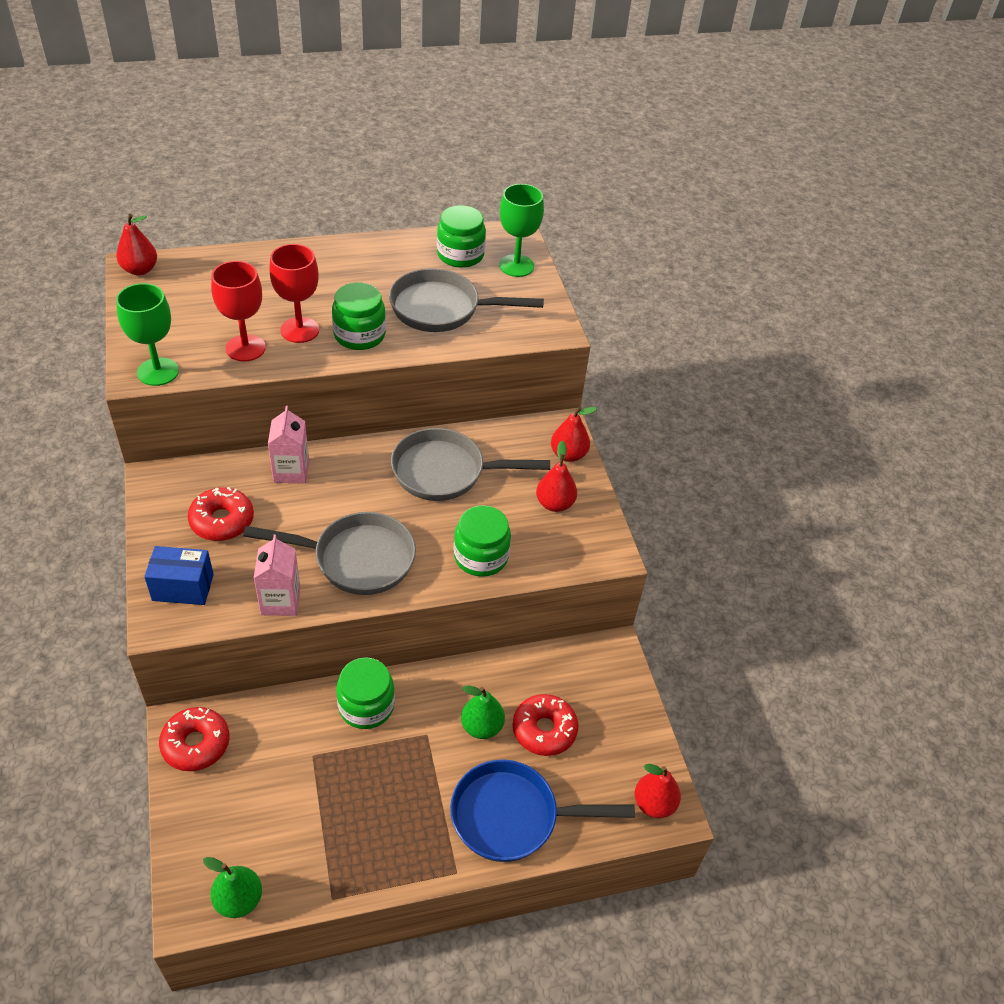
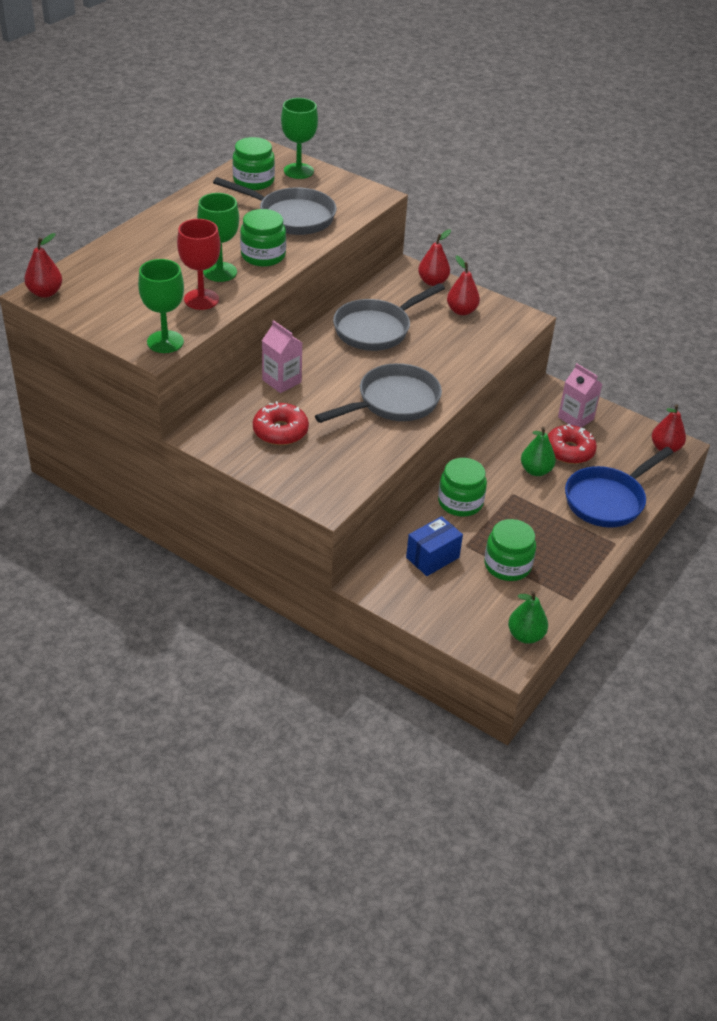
camera: 40 degrees left, 5 degrees down
blue box [144,546,214,605] -> blue box moved to [406,516,463,576]
red donut [159,707,230,771] -> none
pink carton [254,535,300,616] -> pink carton moved to [558,363,602,428]
red goblet [269,244,319,343] -> green goblet [197,193,239,282]
grey pan [389,268,544,332] -> grey pan turned 120 degrees counterclockwise [213,177,336,235]
green jar [454,505,511,577] -> green jar moved to [484,519,536,581]

